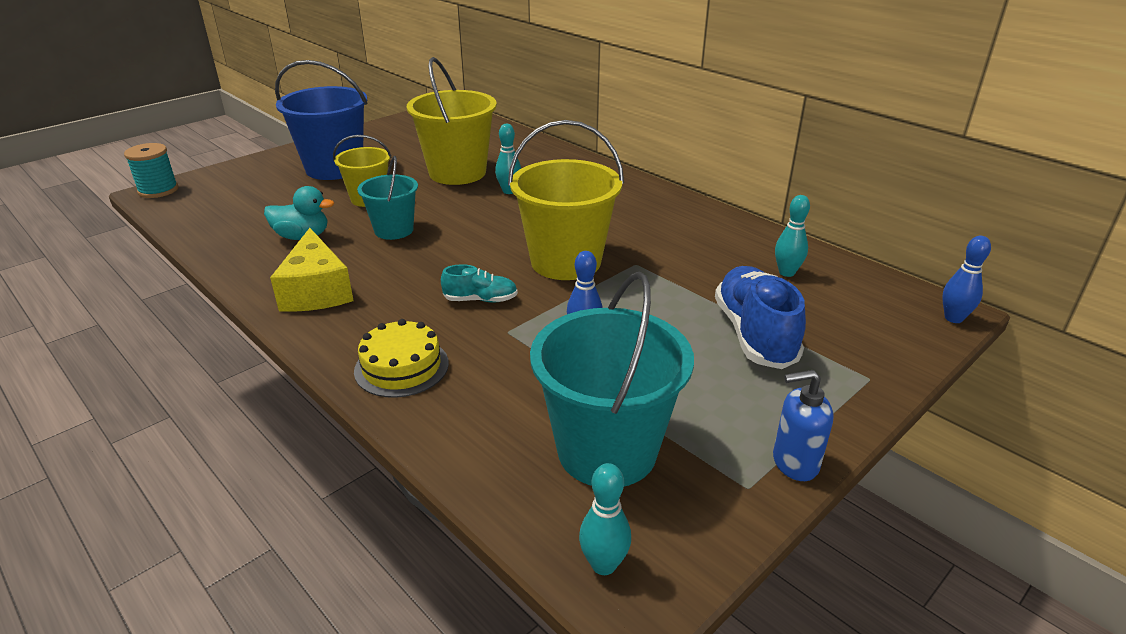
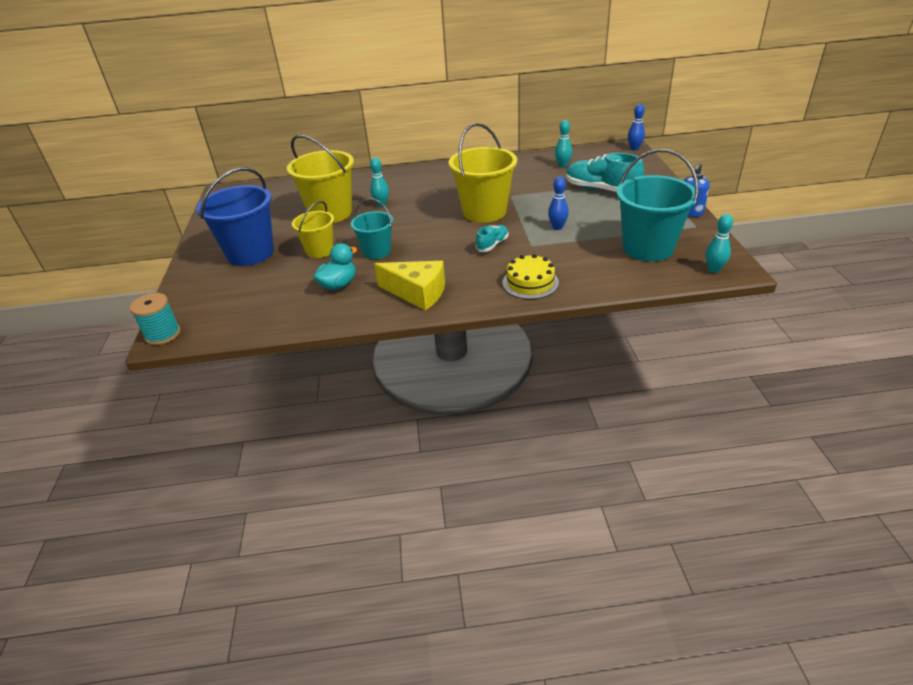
camera: 50 degrees left, 5 degrees up
blue shoe [715,266,806,369] -> turquoise shoe [566,153,644,192]

